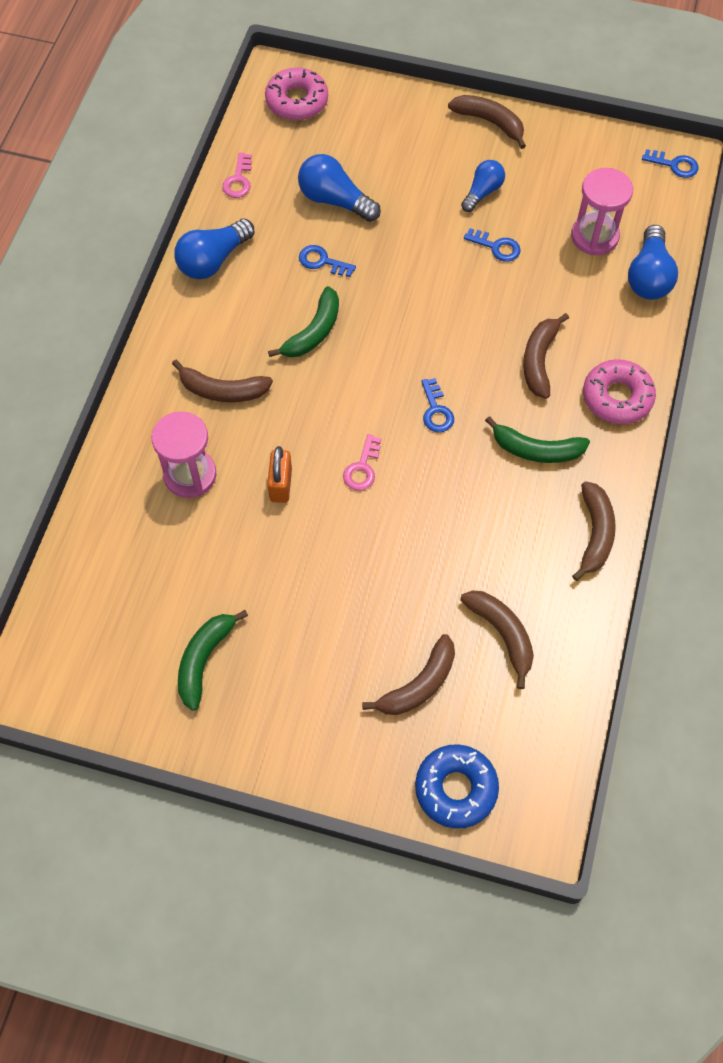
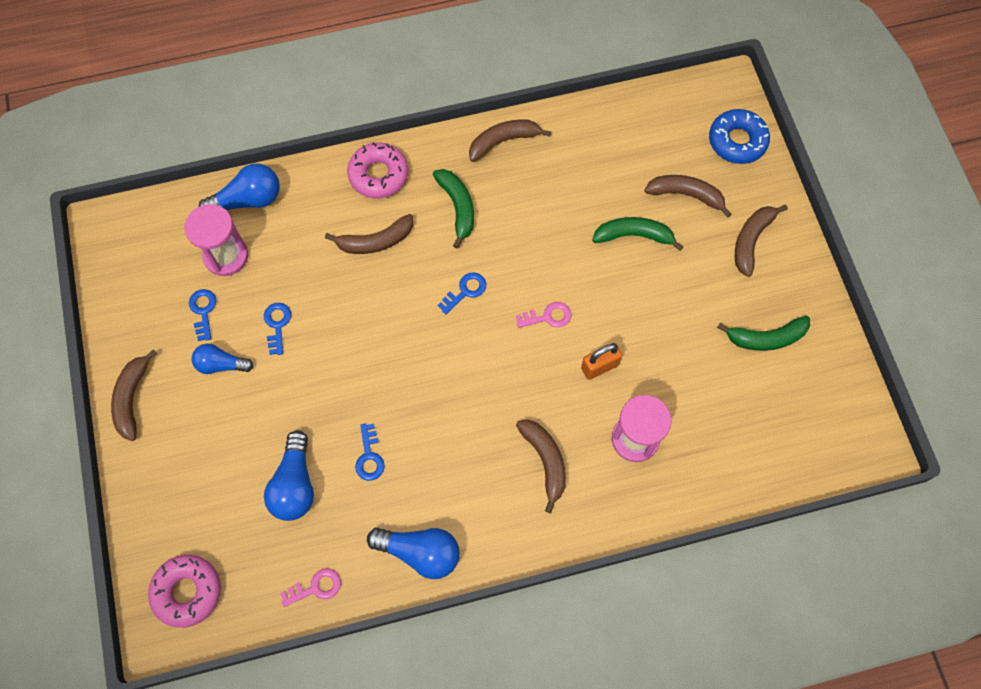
camera: 120 degrees left, 5 degrees up
green banana [268,286,339,357] -> green banana moved to [592,217,683,251]
brown banana [460,590,534,689] -> brown banana moved to [735,205,788,277]
blue key [642,149,698,178] -> blue key moved to [189,289,216,341]

